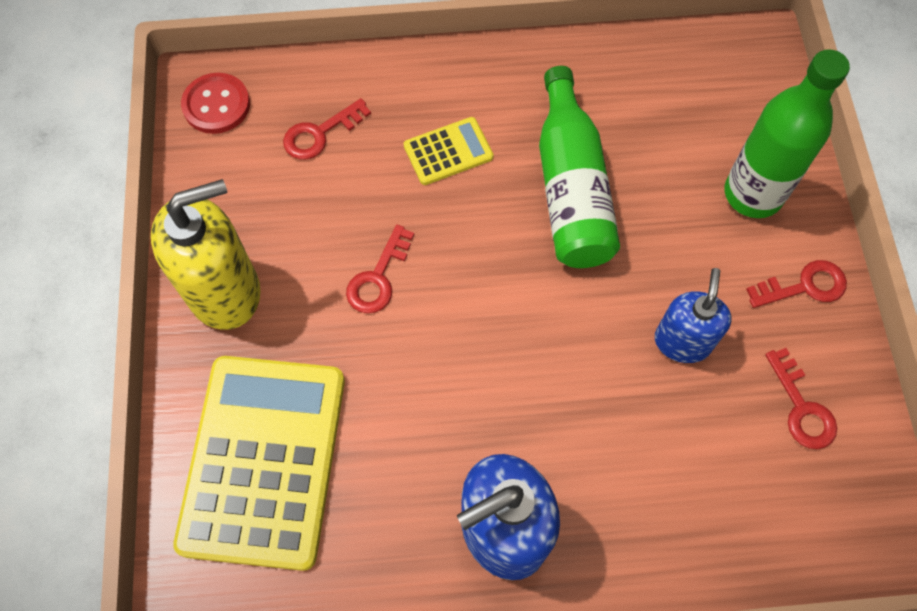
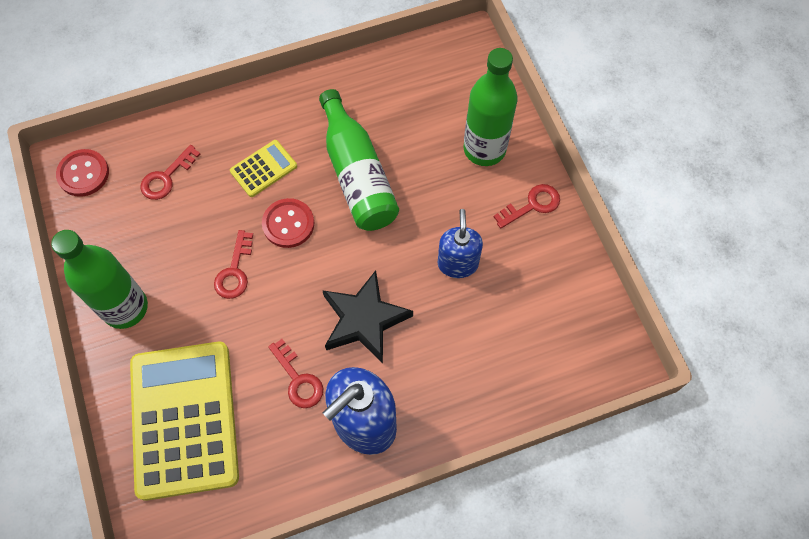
camera: 15 degrees left, 0 degrees up
yellow soap dispenser [151,179,261,330] -> green bottle [51,230,148,329]
red key [765,348,837,449] -> red key moved to [268,339,323,408]
none -> red button [262,198,314,248]
none -> black star [322,270,413,363]

